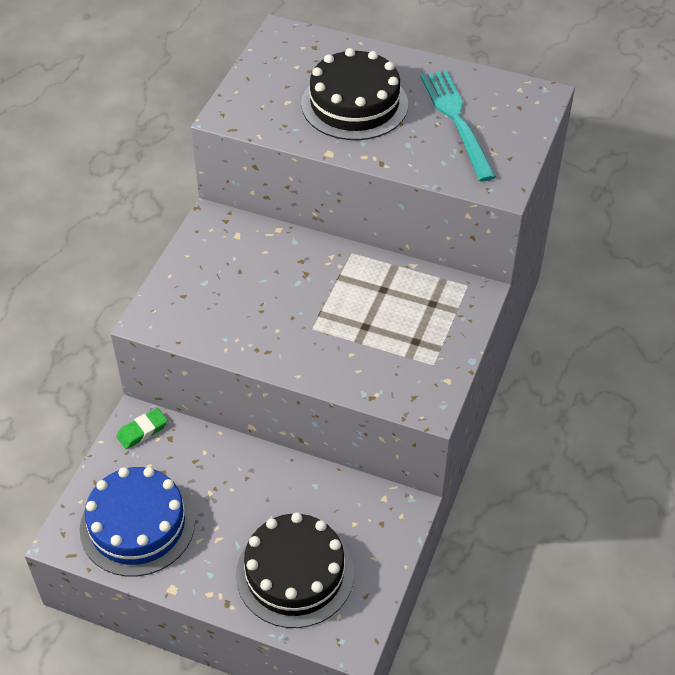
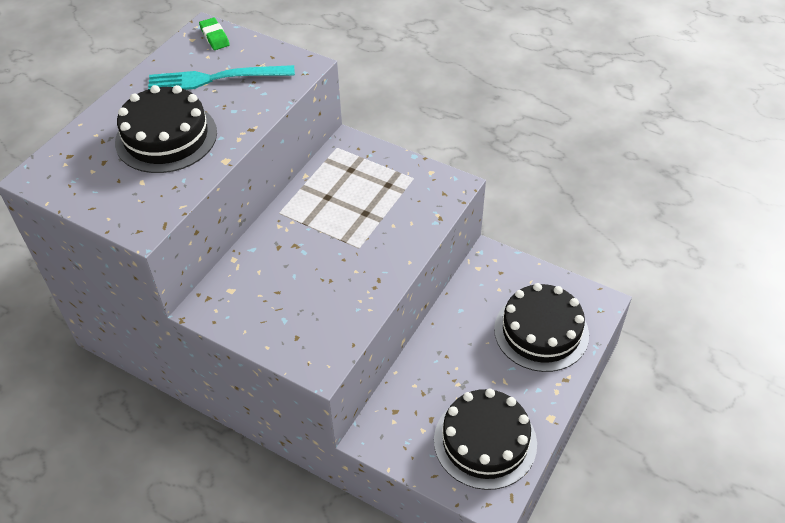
camera: 80 degrees left, 0 degrees up
blue cake [80,467,195,576] -> black cake [434,389,537,490]
green eraser [116,408,168,449] -> green eraser moved to [199,18,230,50]

